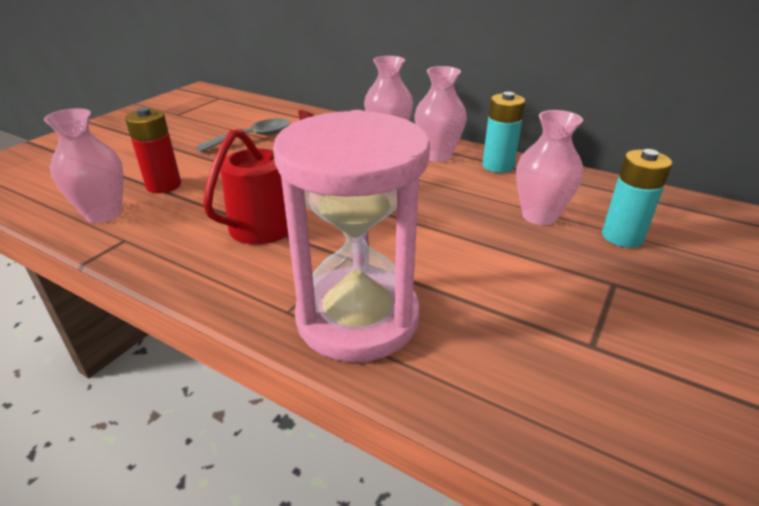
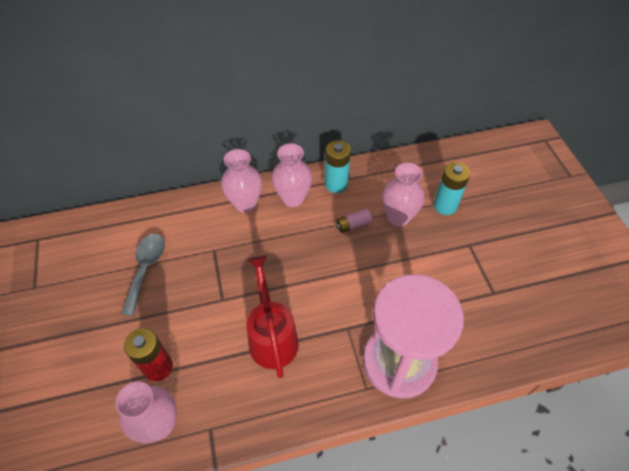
camera: 45 degrees left, 20 degrees up
none -> pink battery [336,209,372,233]

